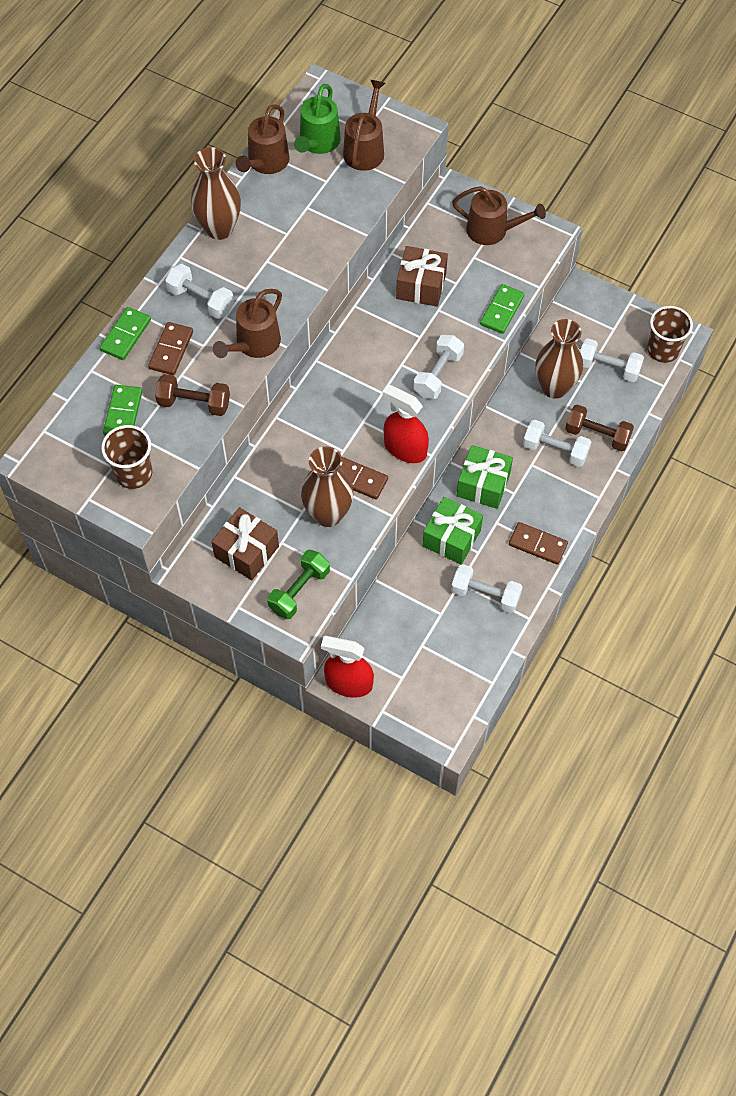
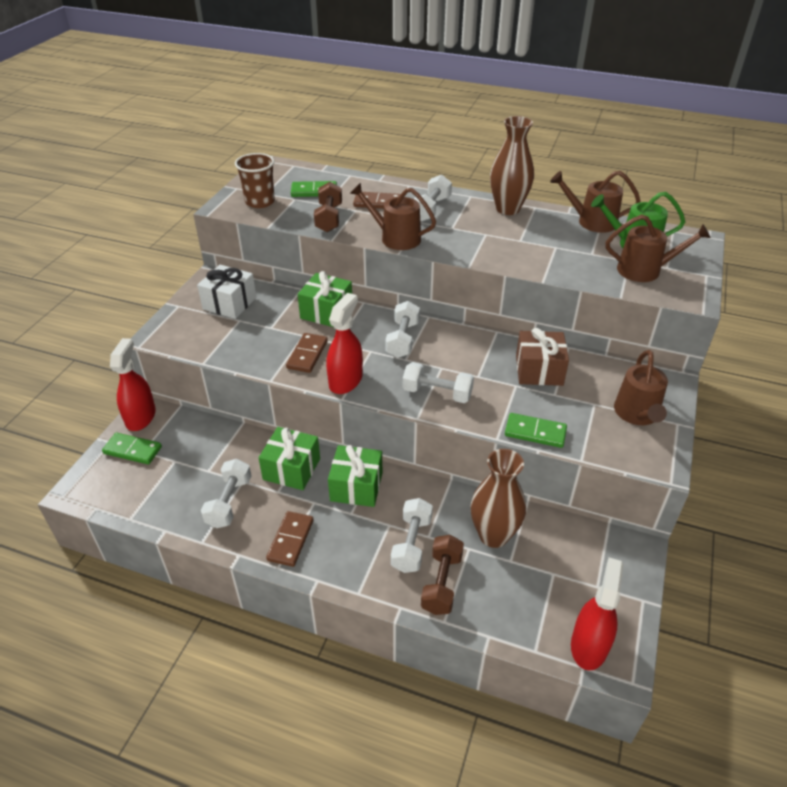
camera: 80 degrees right, 20 degrees down
green domino [100,307,151,360] -> green domino moved to [102,433,162,464]
brown gift [211,507,279,580] -> white gift [197,265,257,319]
green dumbbell [267,549,330,619] -> none
brown vase [301,447,353,527] -> none
white dumbbell [580,338,644,382] -> white dumbbell moved to [386,301,420,358]
brown cup [647,306,693,363] -> red spray bottle [571,558,623,671]
none -> green gift [298,271,352,327]

